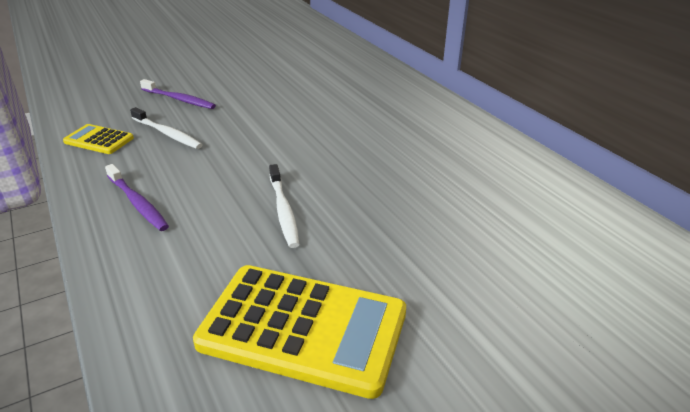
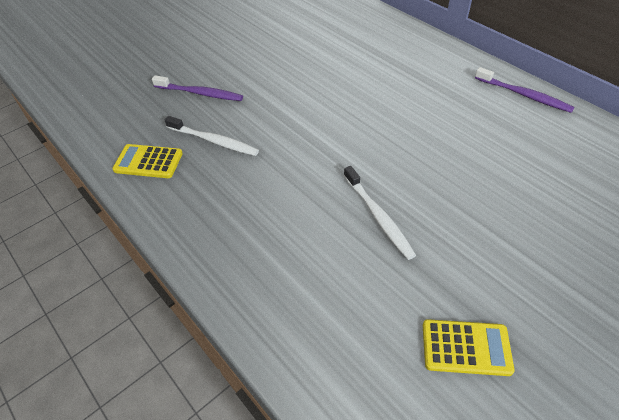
camera: 10 degrees left, 15 degrees up
purple toothbrush [105,164,169,231] -> purple toothbrush moved to [475,67,575,113]
yellow calculator [193,265,406,399] -> yellow calculator [423,319,514,376], size x0.49

